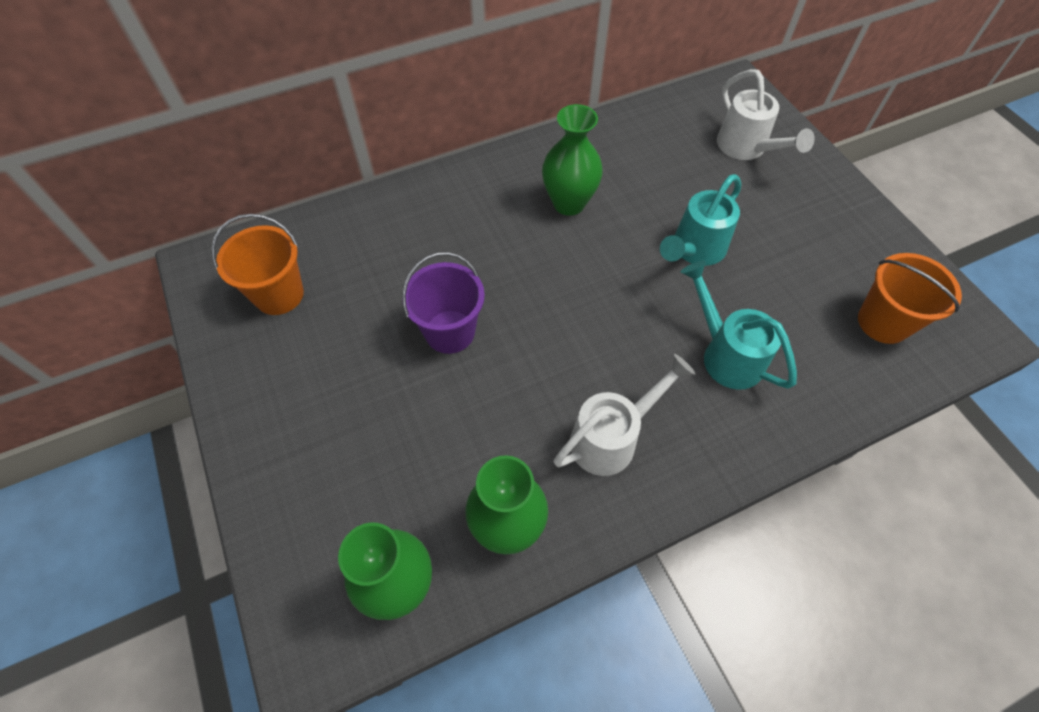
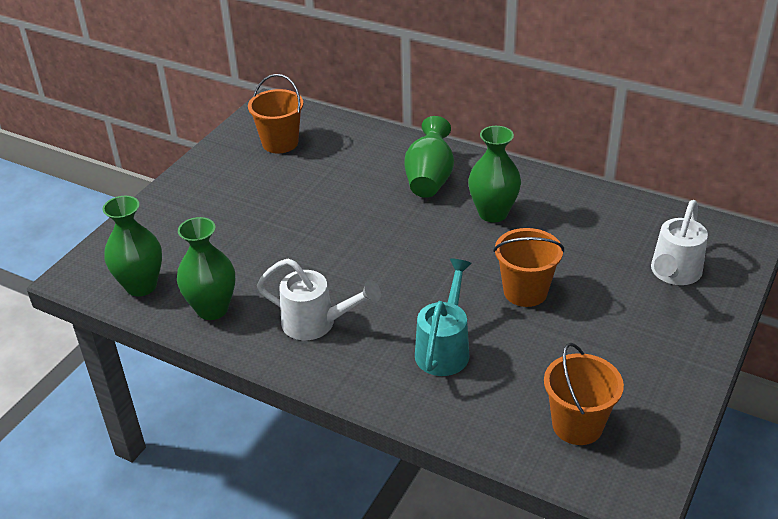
camera: 55 degrees right, 20 degrees down
purple bucket [402,252,485,354] -> none
turquoise watering can [660,174,741,266] -> orange bucket [493,228,564,307]
none -> green vase [404,116,454,198]

